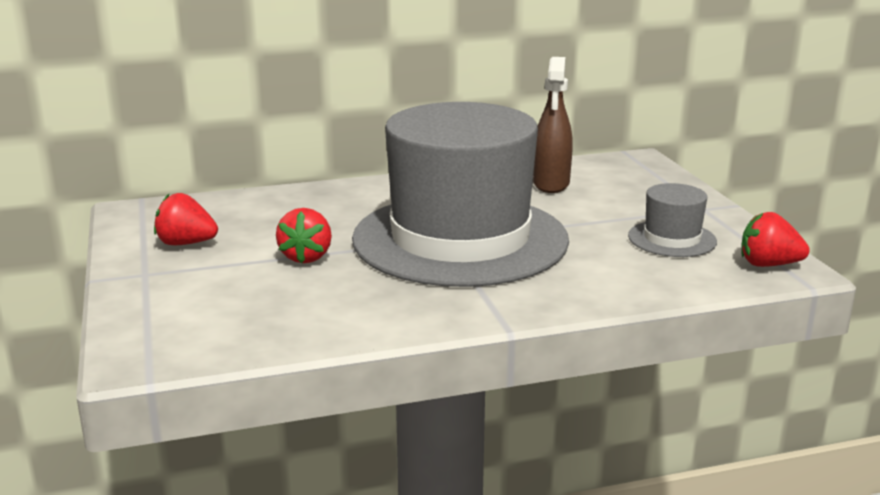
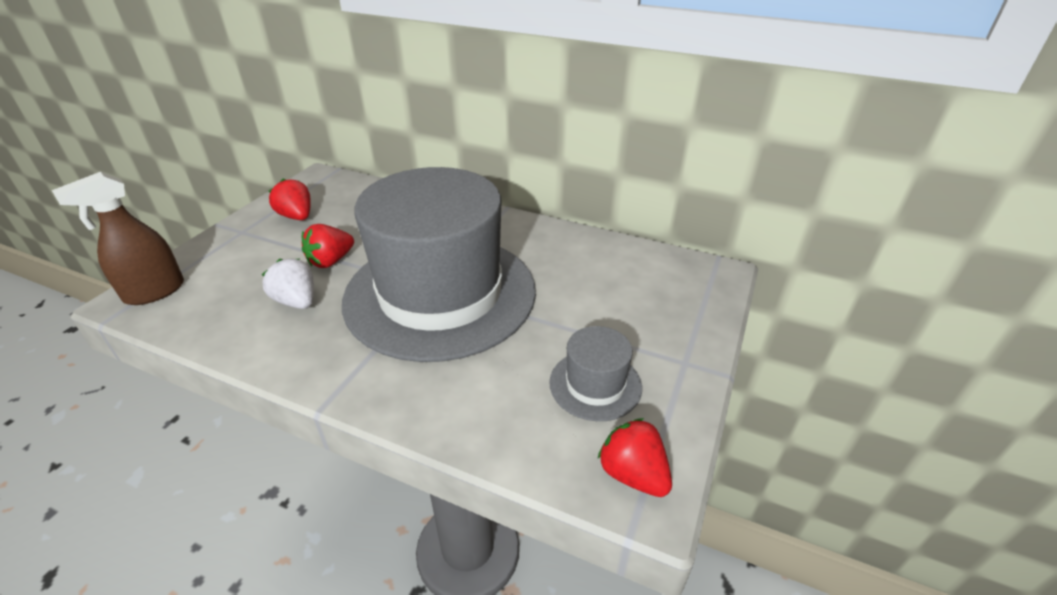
camera: 40 degrees right, 15 degrees up
brown spray bottle [533,57,573,193] -> brown spray bottle moved to [52,172,184,305]
none -> white strawberry [262,259,314,309]

